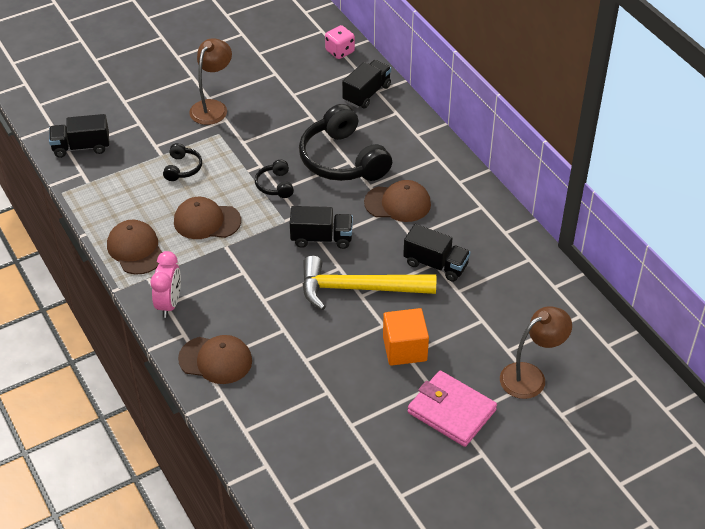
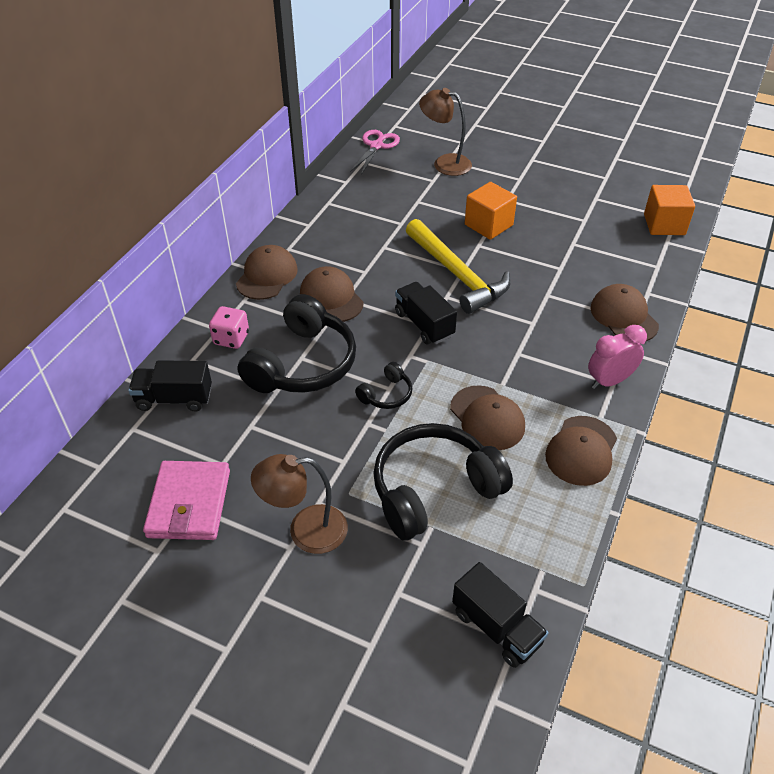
camera: 125 degrees left, 0 degrees up
black headphones [163,143,202,181] -> black headphones [373,423,513,541], size x2.17
pink dice [325,25,355,59] -> pink dice moved to [209,306,249,349]
black truck [403,224,471,282] -> none
pink wallet [408,370,497,447] -> pink wallet moved to [143,461,230,540]
none -> brown cap [236,245,298,300]
none -> pink scissors [350,130,400,175]
none -> orange cube [644,185,695,235]

